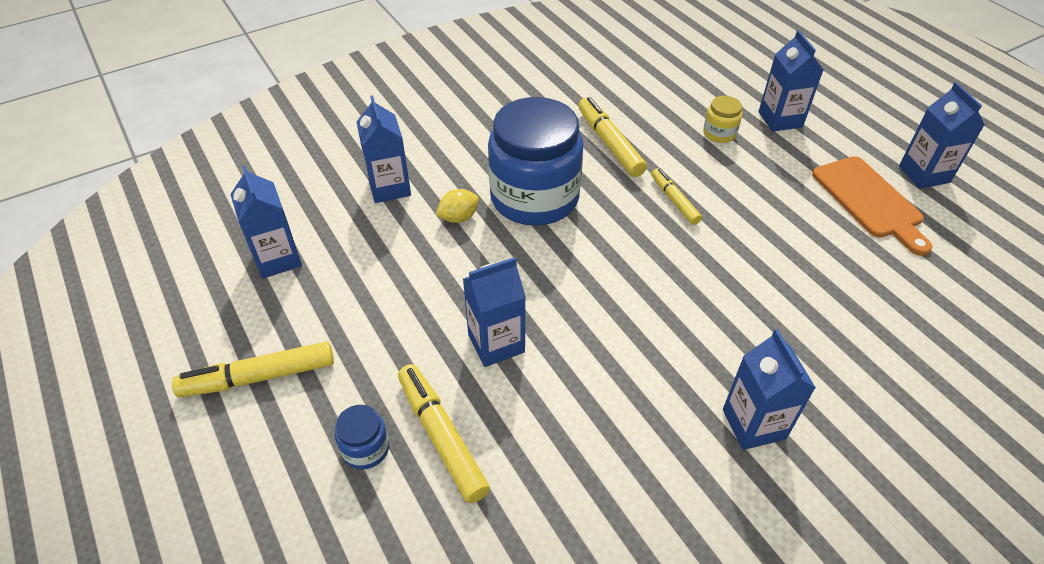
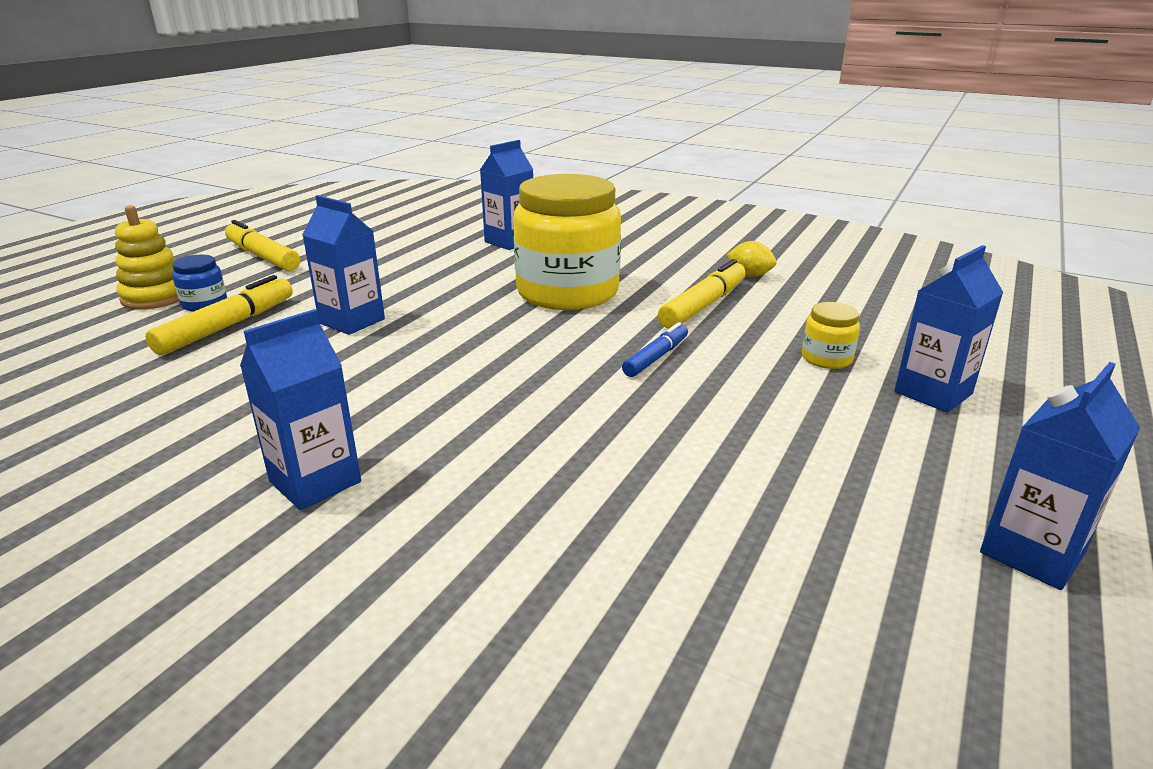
camera: 60 degrees right, 20 degrees down
blue carton [230,165,302,279] -> none
yellow lemon [436,189,479,223] -> yellow lemon moved to [727,241,777,277]
blue jar [488,97,584,226] -> yellow jar [513,174,621,310]
yellow marker [651,168,702,225] -> blue marker [622,322,688,377]
orange cutting board [812,156,932,256] -> none
none -> yellow stacking toy [115,205,179,309]

